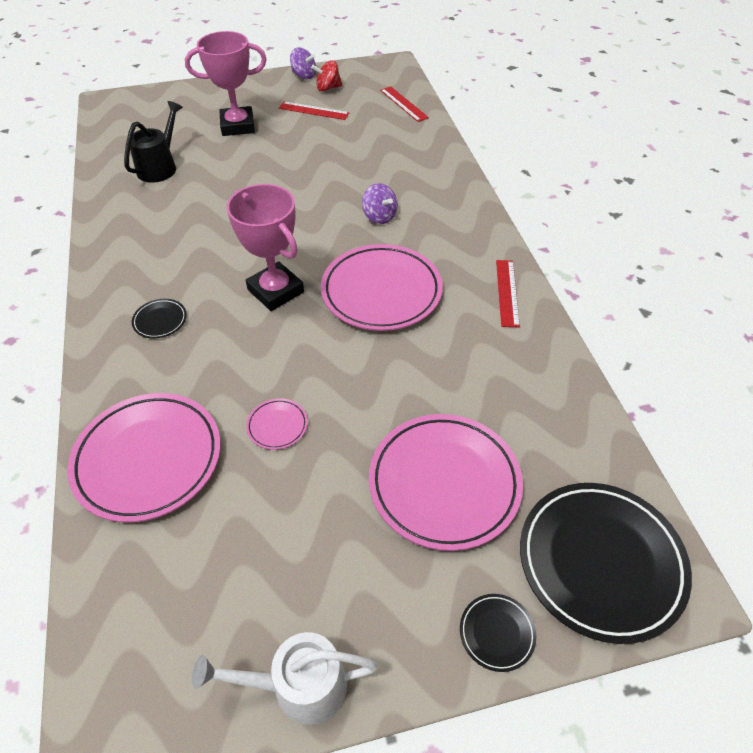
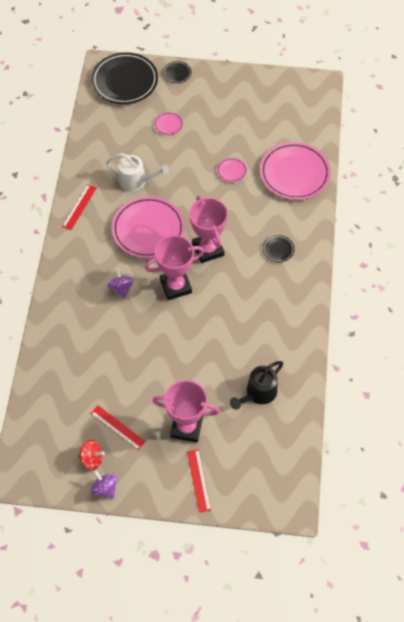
camera: 160 degrees left, 10 degrees up
white watering can [192,632,378,725] -> white watering can moved to [106,153,169,191]
pink plate [369,414,523,551] -> pink plate [154,112,183,135], size x0.43
red ruler [380,86,429,122] -> red ruler moved to [187,449,211,513]
none -> pink trophy [145,235,204,300]

